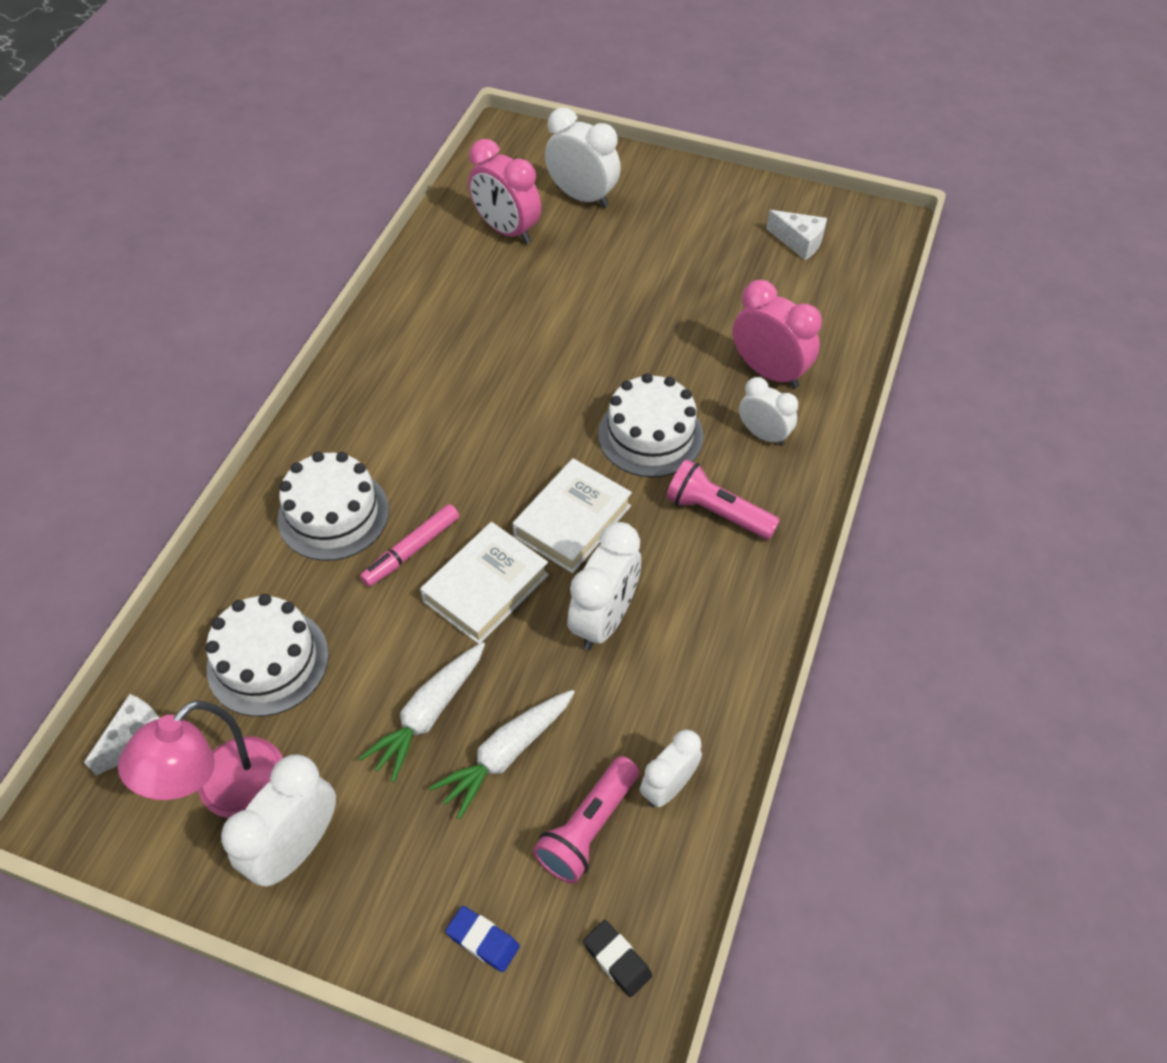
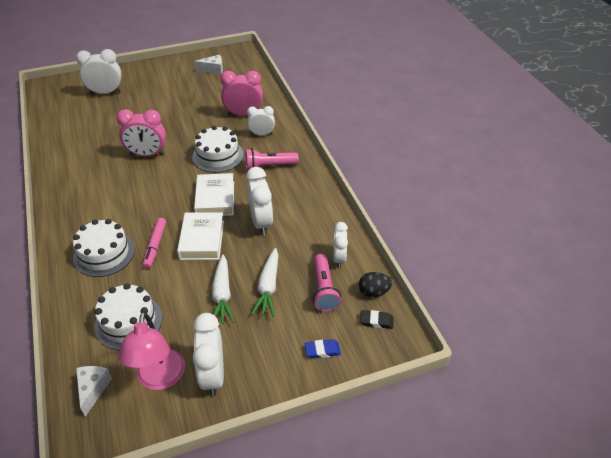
camera: 40 degrees left, 10 degrees down
pink clock [468,139,541,244] -> pink clock moved to [117,109,166,157]
none -> black egg [359,272,392,297]

